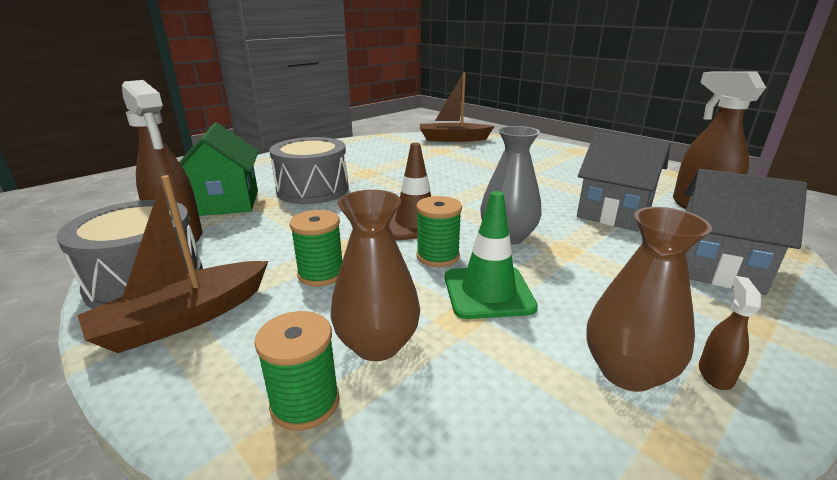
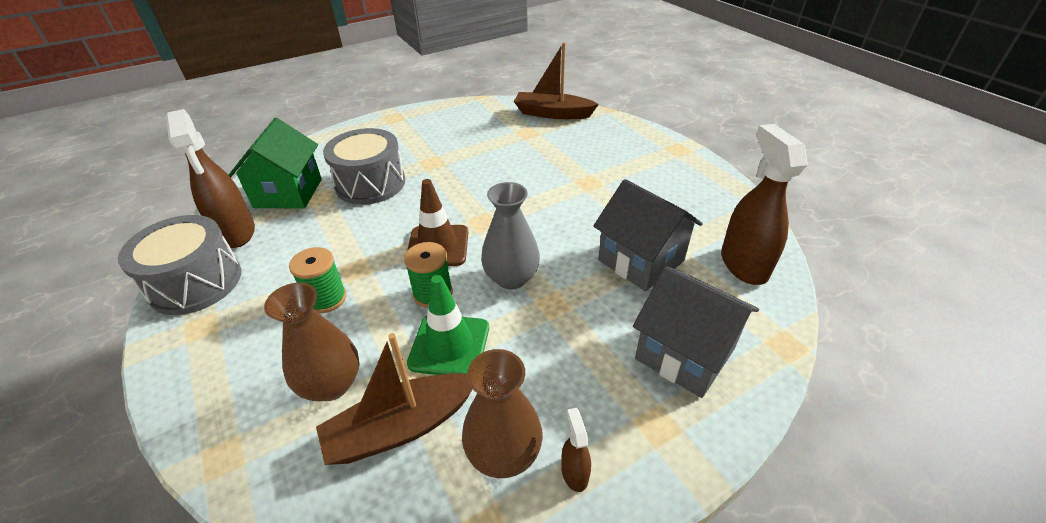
camera: 15 degrees right, 15 degrees up
brown boat [77,175,268,353] -> brown boat moved to [316,333,472,465]
green spool [254,311,339,431] -> none
brown spray bottle [699,276,761,390] -> brown spray bottle turned 45 degrees counterclockwise [561,408,591,492]

